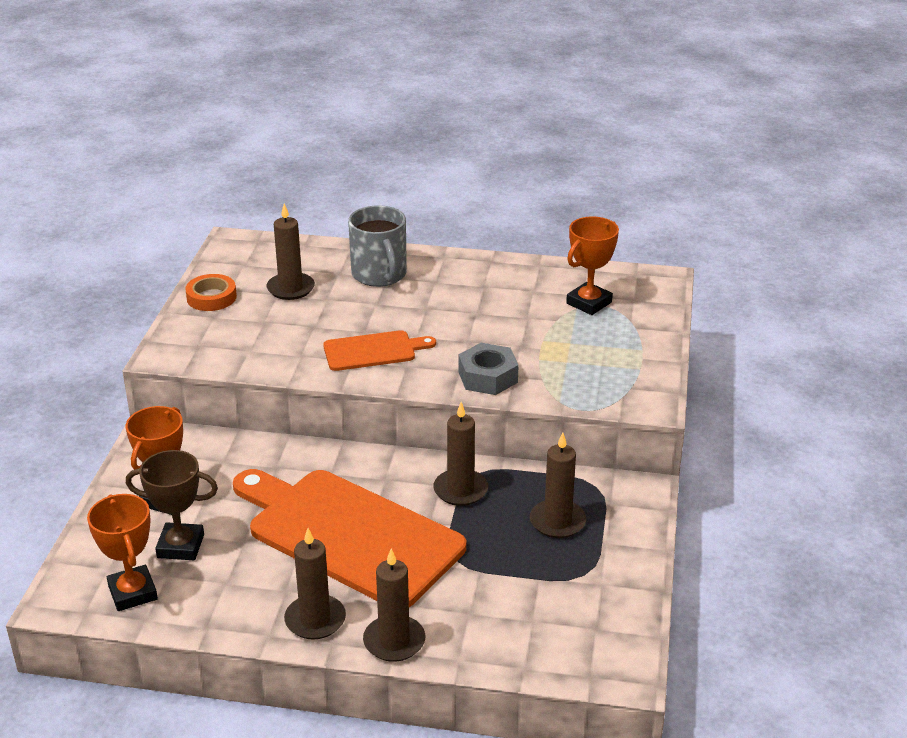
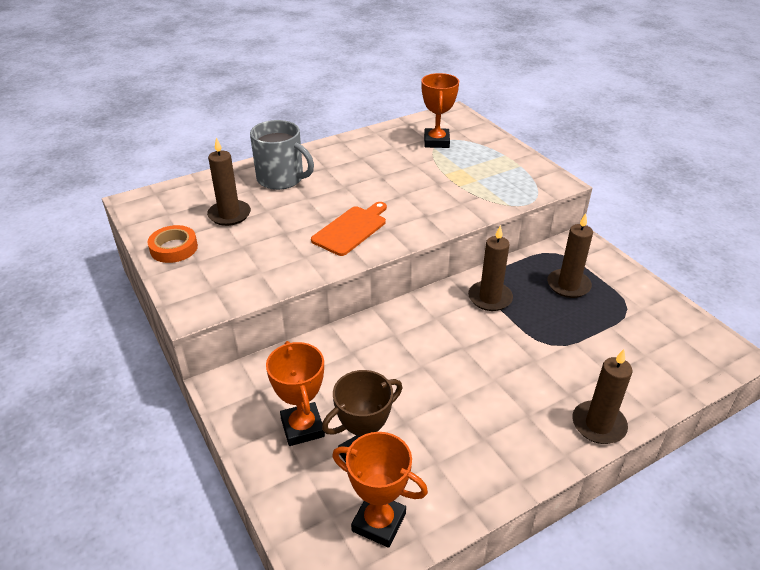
camera: 40 degrees left, 5 degrees up
orange cutting board [233,469,466,607] -> none
brown candle [284,528,346,640] -> none
grey nut [459,343,519,395] -> none

